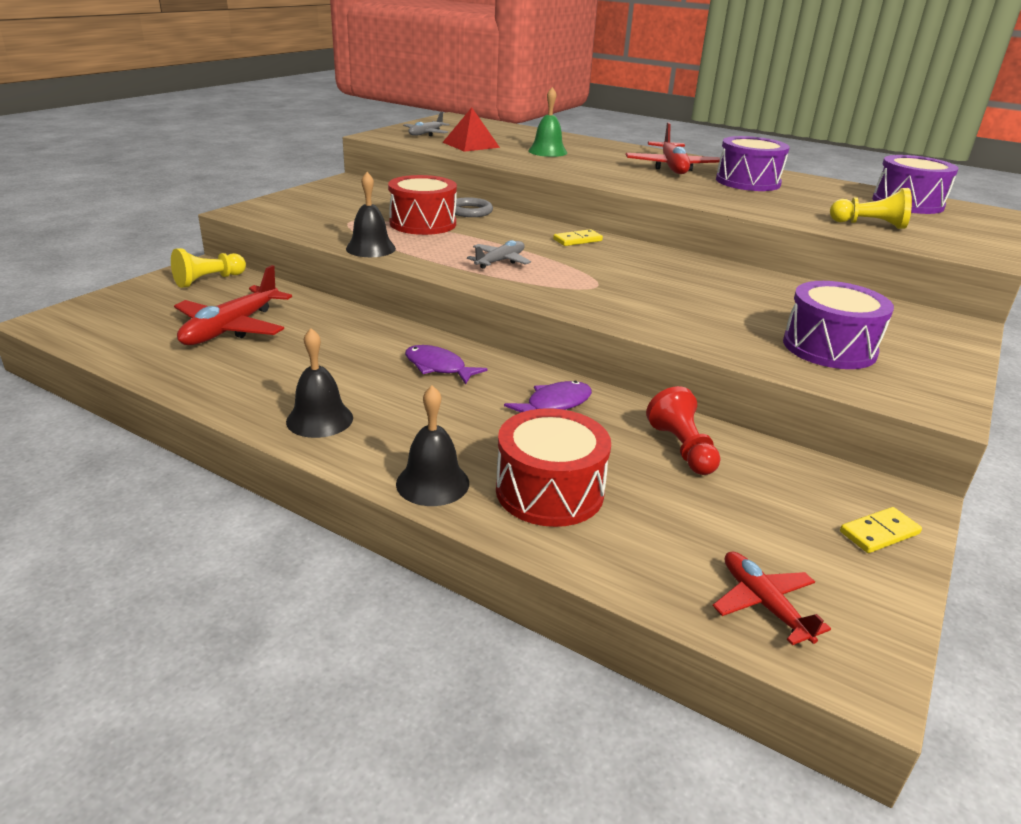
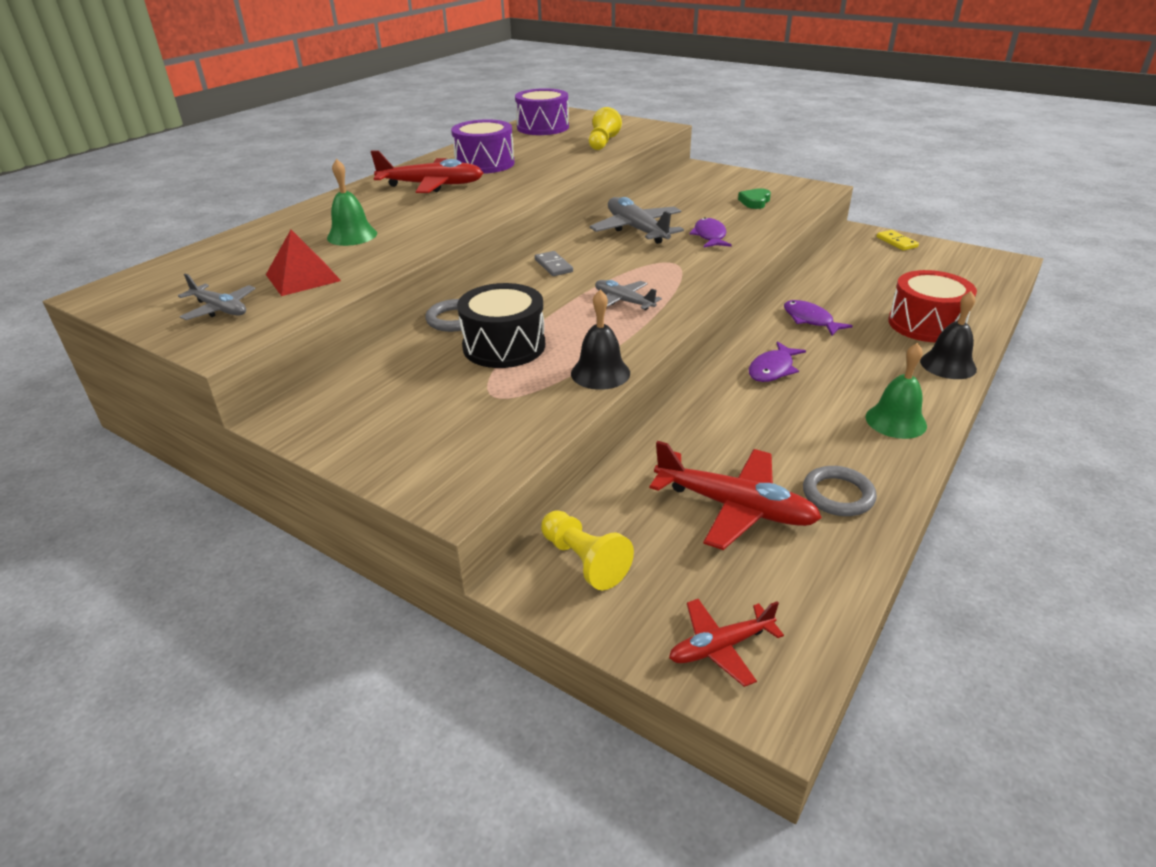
camera: 85 degrees left, 5 degrees up
black bell [286,328,353,438] -> green bell [865,343,927,439]
red drum [388,175,457,235] -> black drum [457,283,545,368]
yellow domino [553,229,603,246] -> grey domino [535,251,573,276]
red pawn [646,386,721,475] -> none
red plane [713,552,831,645] -> red plane moved to [669,599,784,687]
purple drum [783,281,894,369] -> green heart [738,188,771,209]
none -> grey plane [589,197,684,244]
none -> purple fish [689,217,732,247]
none -> grey ring [803,466,877,516]

